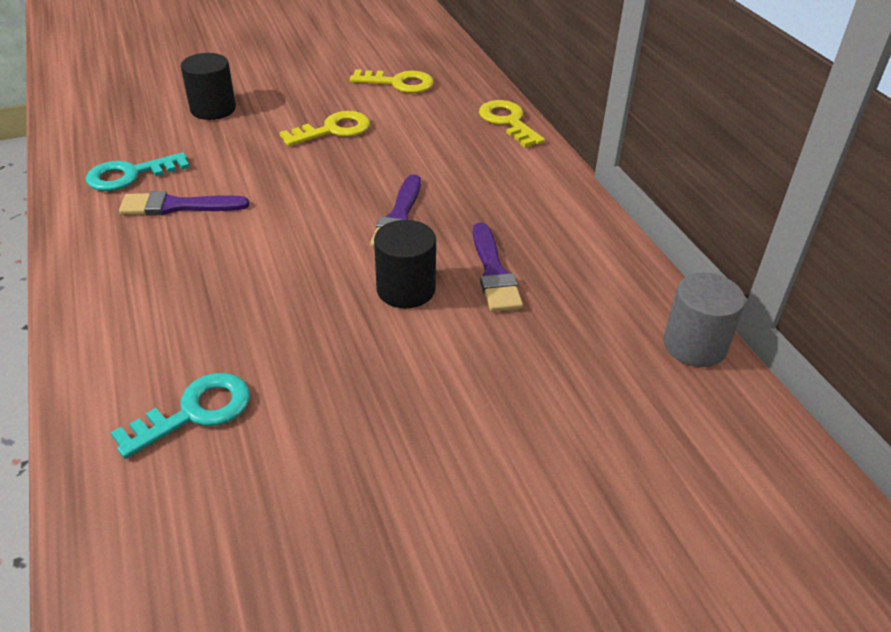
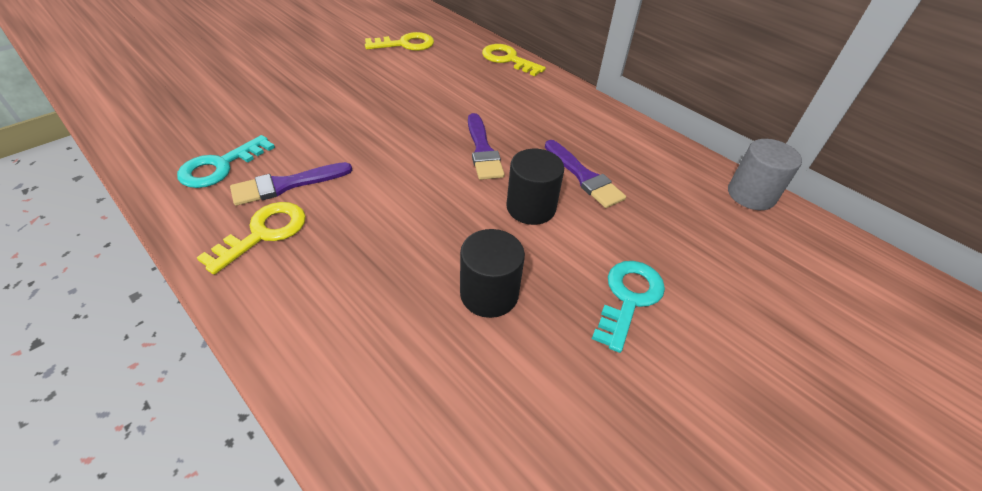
camera: 25 degrees left, 5 degrees up
turquoise key [110,373,250,459] -> turquoise key moved to [592,261,665,353]
black cylinder [181,53,236,120] -> black cylinder moved to [460,229,525,318]
yellow key [280,111,370,146] -> yellow key moved to [196,202,306,275]

